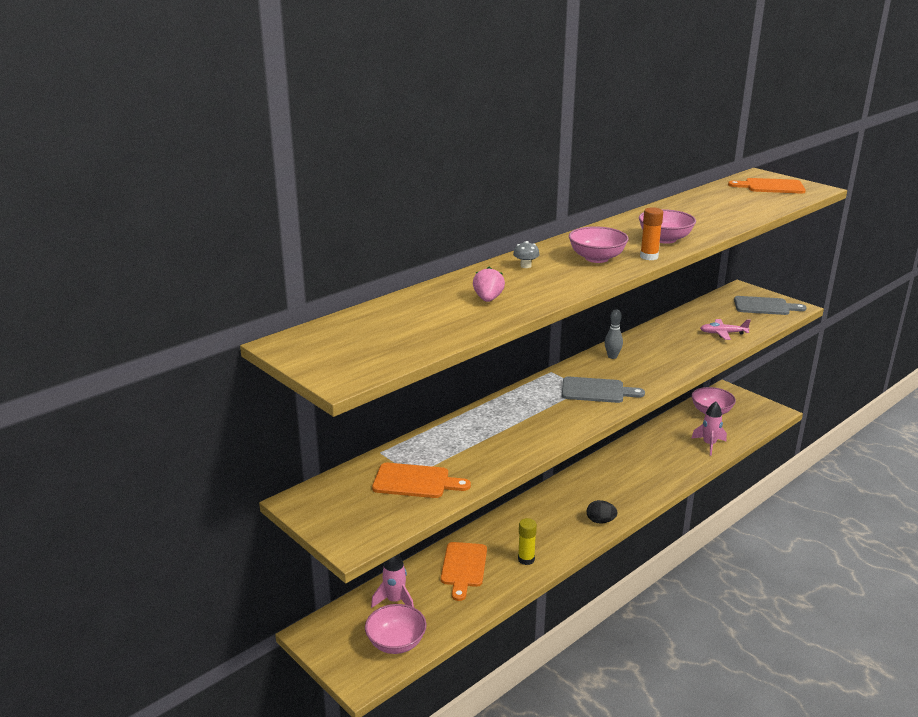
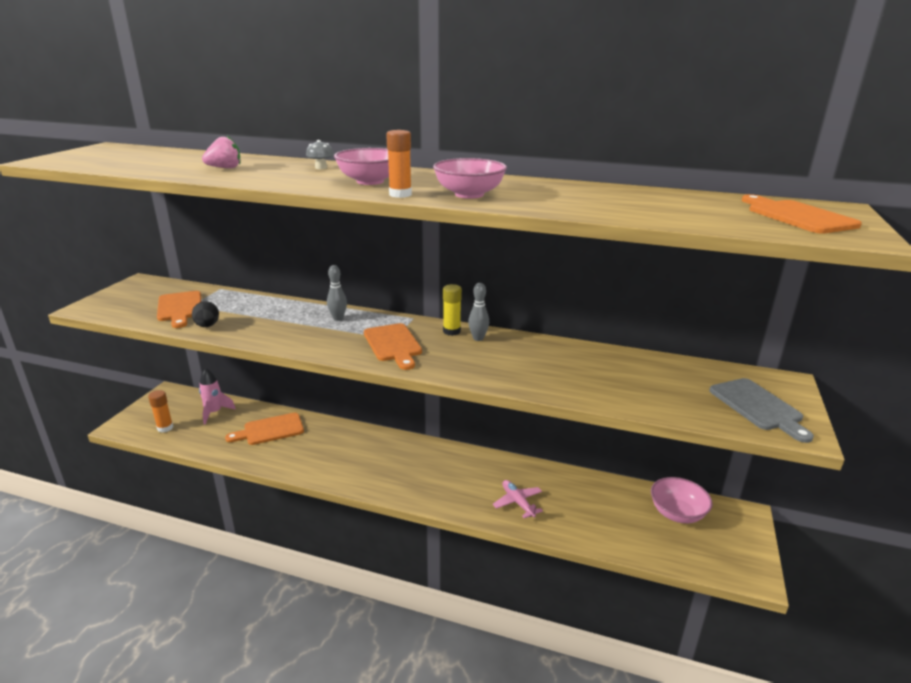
camera: 60 degrees right, 0 degrees up
pink bowl [365,604,427,654] -> orange glue stick [148,390,173,432]
yellow glue stick [518,518,537,565] -> yellow glue stick moved to [443,284,462,336]
grey cutting board [562,377,645,403] -> orange cutting board [364,323,422,370]
black egg [587,500,618,524] -> black egg moved to [192,301,219,327]
pink rocket [691,401,727,456] -> none
pink plane [700,319,751,340] -> pink plane moved to [493,480,543,518]
none -> grey bowling pin [327,265,347,321]

